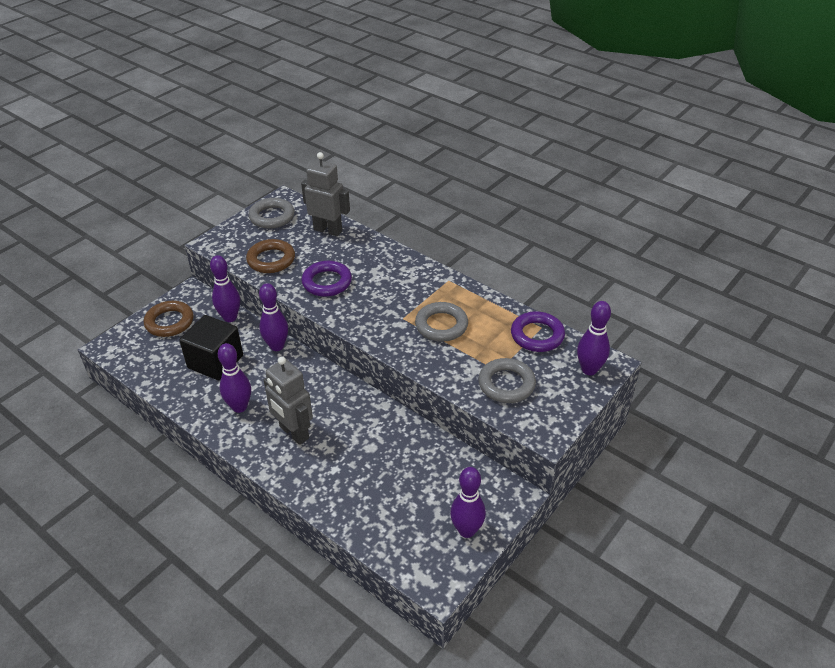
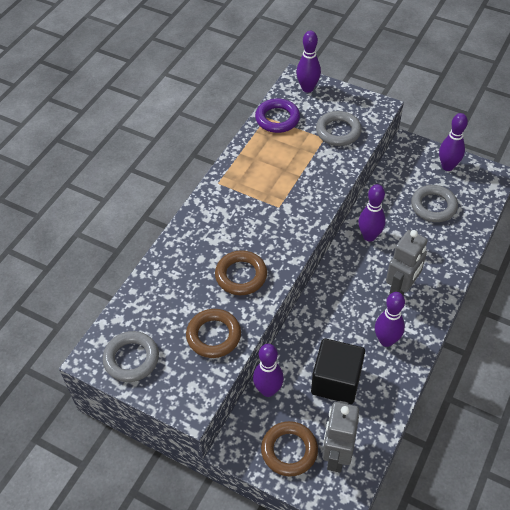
camera: 100 degrees left, 10 degrees up
purple bowling pin [259,283,288,351] -> purple bowling pin moved to [358,184,386,242]
grey robot [301,152,350,236] -> grey robot moved to [322,401,359,473]
purple ring [302,261,352,297] -> brown ring [215,250,267,295]
grey ring [415,302,468,342] -> grey ring moved to [411,185,458,222]

